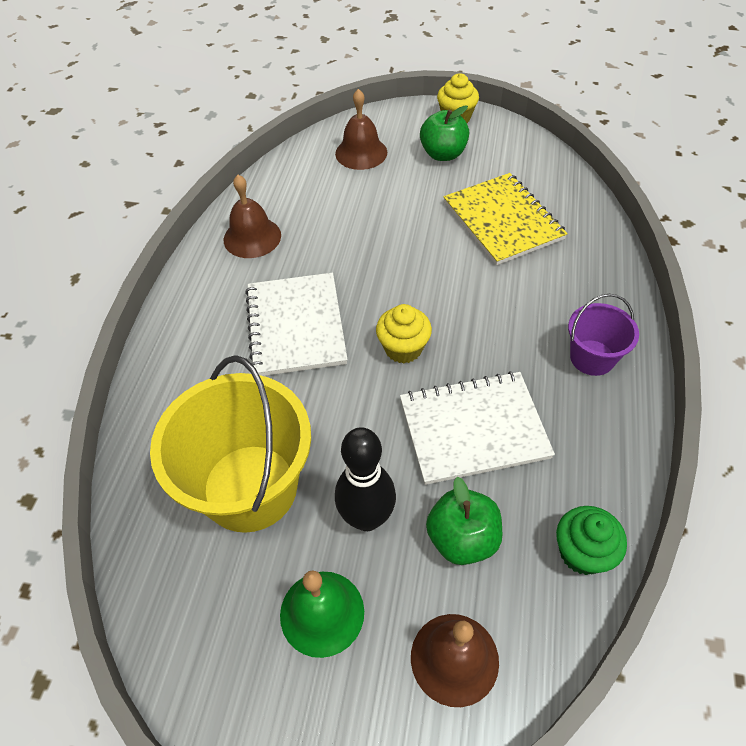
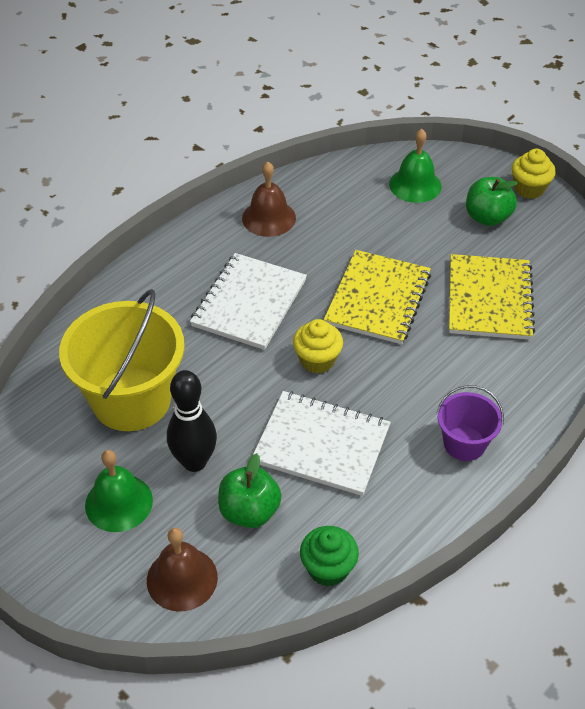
camera: 30 degrees right, 5 degrees down
brown bell [335,89,387,170] -> green bell [389,129,442,203]
none -> yellow notebook [324,250,431,344]

